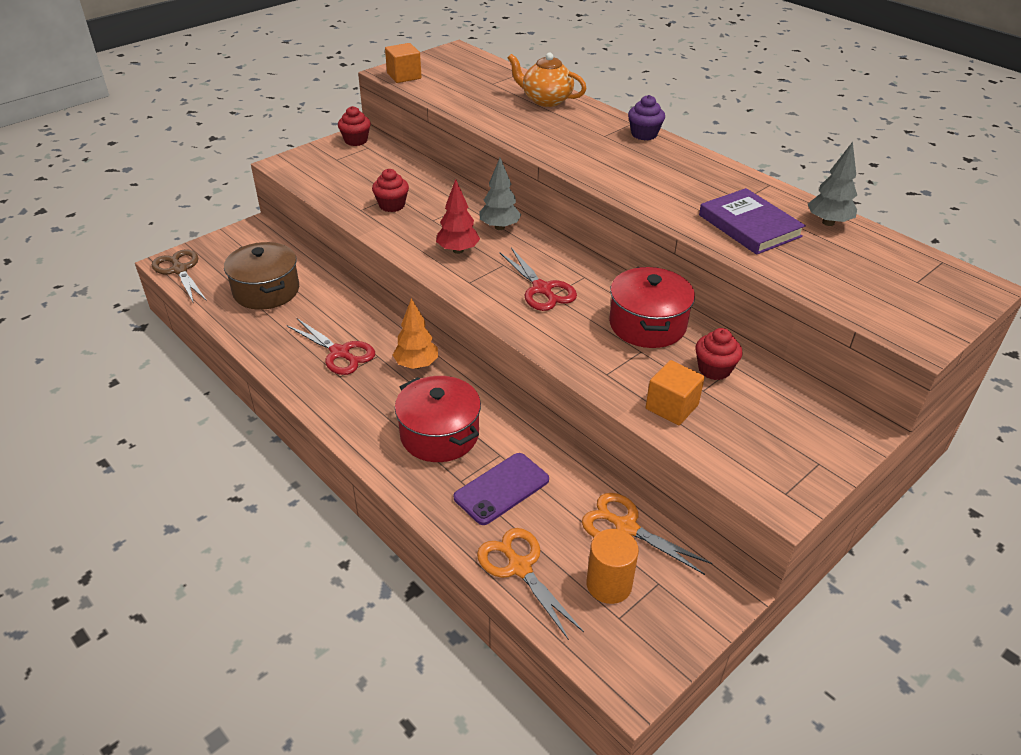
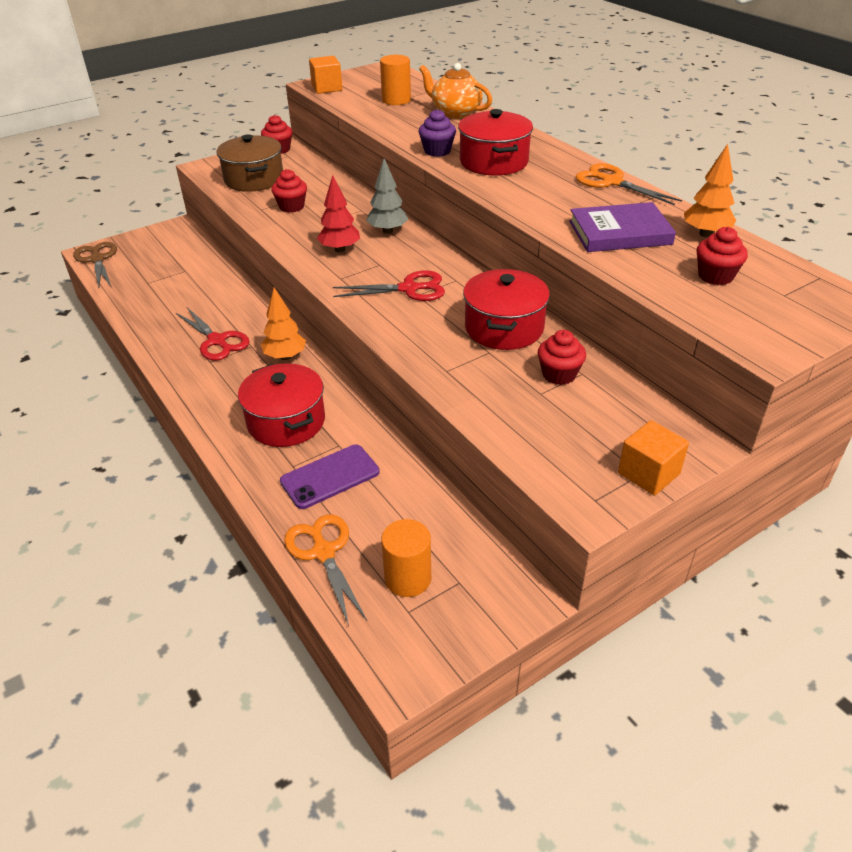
camera: 10 degrees right, 0 degrees up
brown pot [224,242,299,310] -> brown pot moved to [216,134,283,192]
red scissors [499,248,577,311] -> red scissors turned 75 degrees counterclockwise [333,271,445,301]
orange scissors [582,493,713,575] -> orange scissors moved to [576,163,682,205]
purple cupcake [628,95,665,140] -> purple cupcake moved to [419,109,456,157]
orange cube [646,360,705,425] -> orange cube moved to [618,420,689,495]
purple book [699,188,806,255] -> purple book turned 75 degrees counterclockwise [569,202,676,252]
grey tree [808,142,857,226] -> orange tree [684,144,736,237]
none -> orange cylinder [380,55,411,105]
none -> red pot [458,109,533,176]
none -> red cupcake [697,227,748,285]

